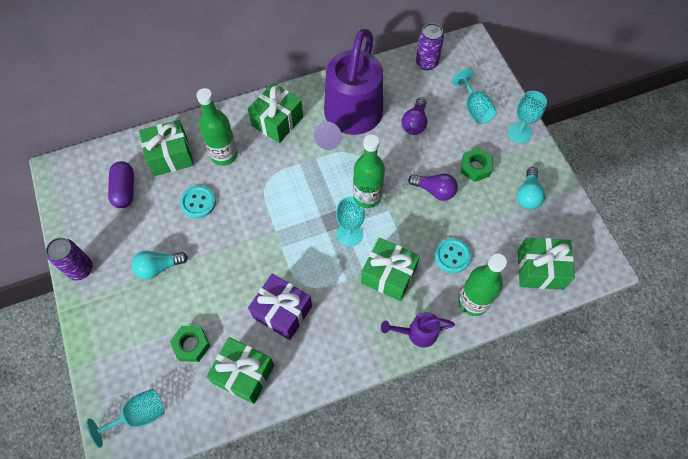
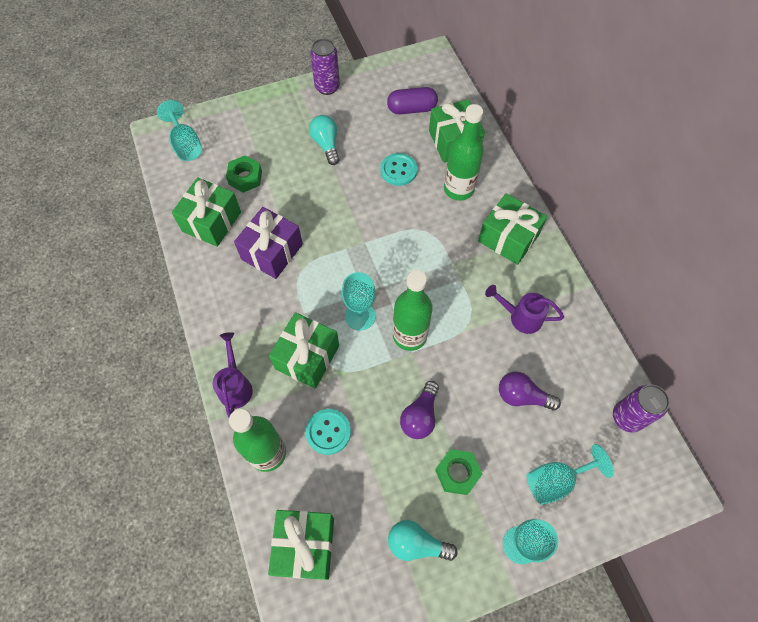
camera: 90 degrees right, 0 degrees up
purple watering can [314,29,383,150] -> purple watering can [485,285,564,334], size x0.42

